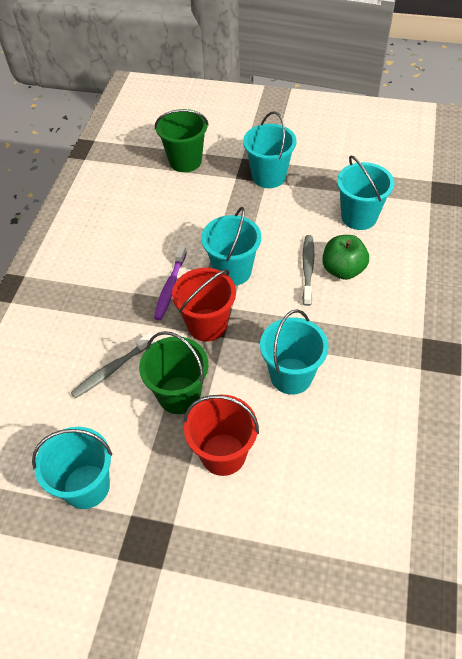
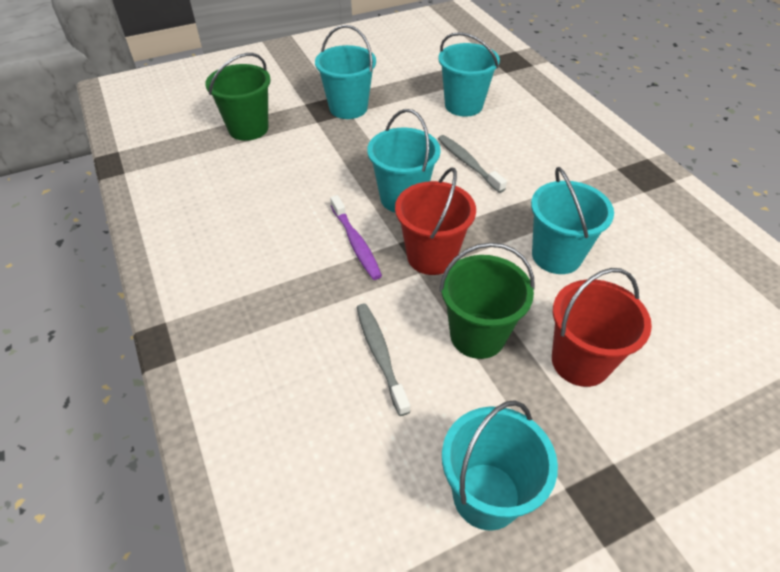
camera: 40 degrees left, 5 degrees down
grey toothbrush [71,332,155,399] -> grey toothbrush turned 150 degrees clockwise [356,304,410,416]
green apple [322,235,369,280] -> none

